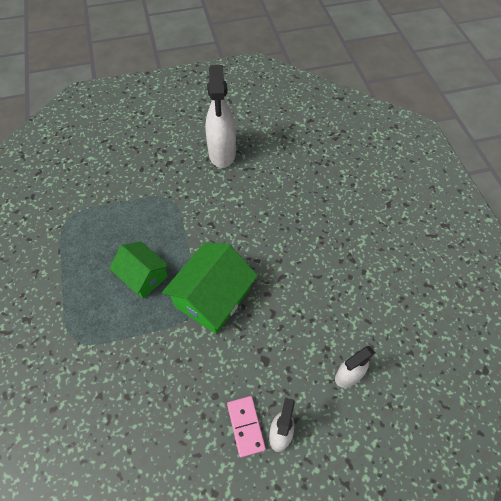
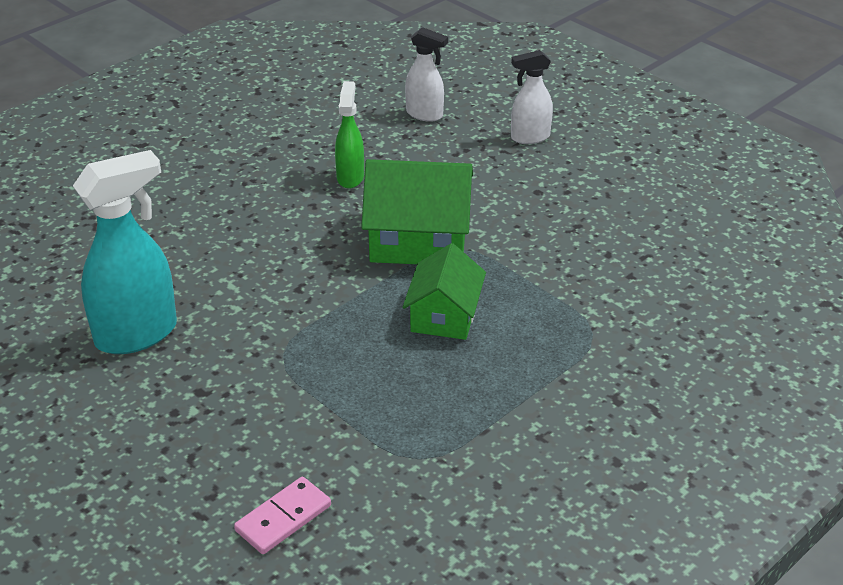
camera: 120 degrees left, 20 degrees down
white spray bottle [205,65,236,168] -> turquoise spray bottle [73,150,177,354]
pink domino [227,396,266,458] -> pink domino moved to [234,477,331,554]
none -> green spray bottle [335,81,364,189]

